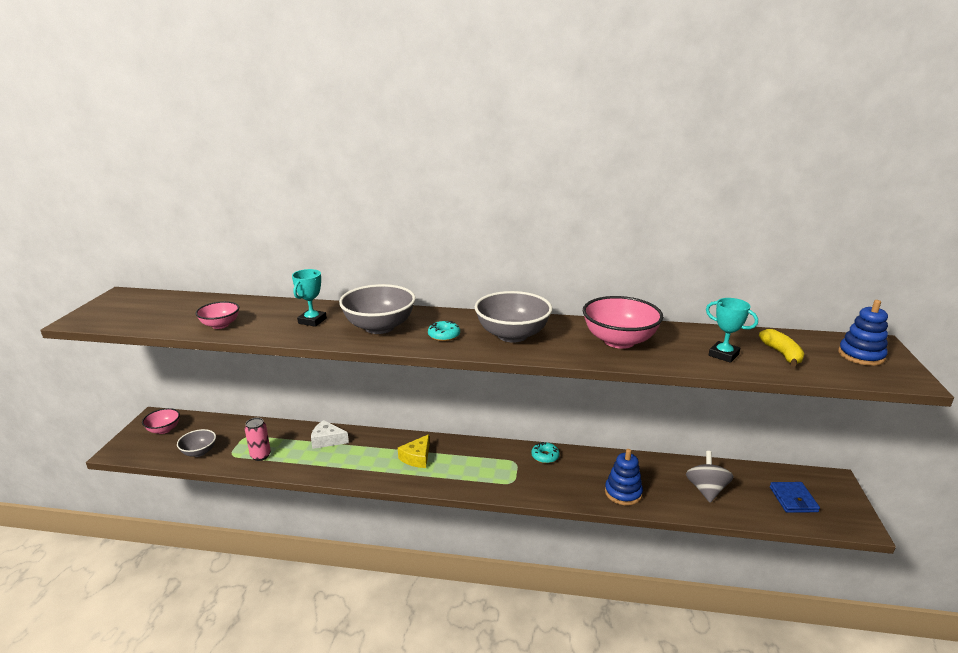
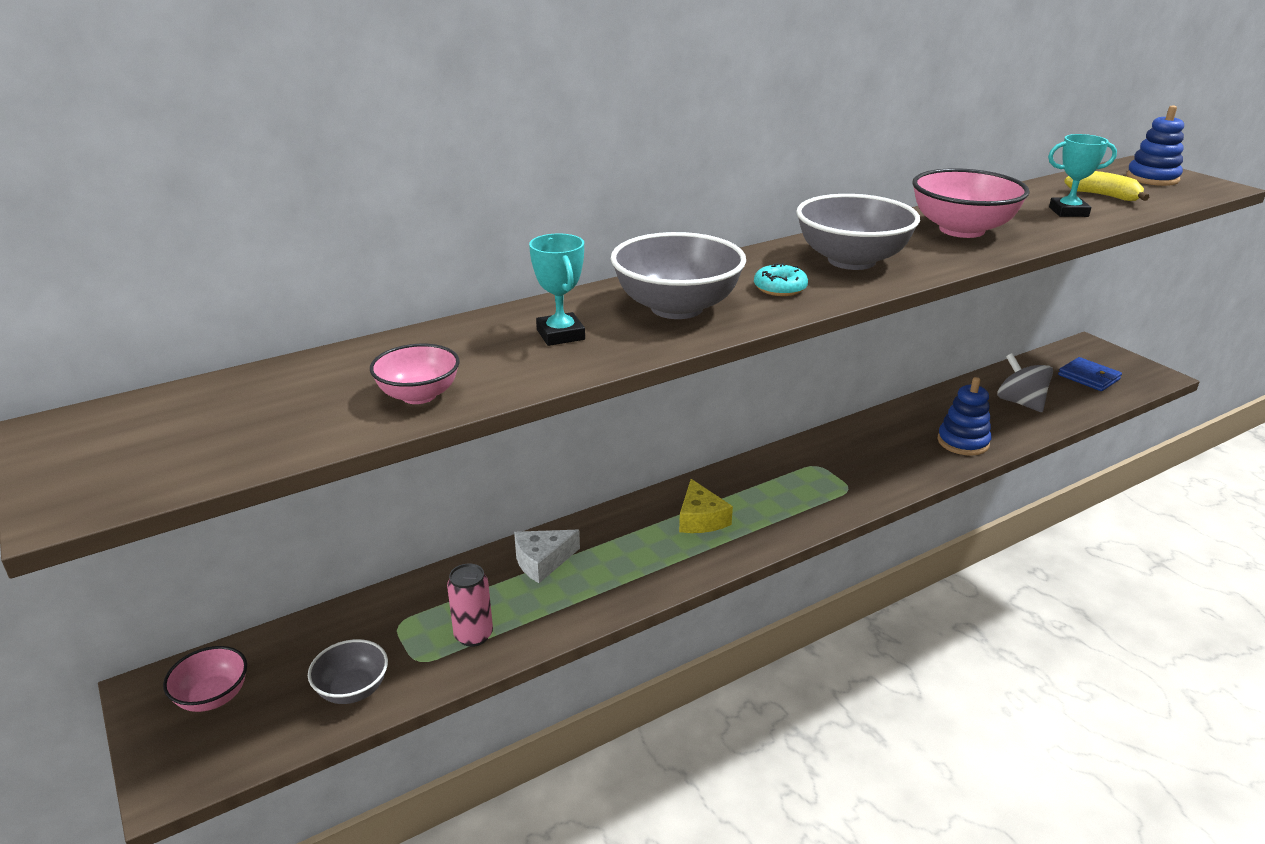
camera: 40 degrees left, 5 degrees up
turquoise donut [531,442,560,463] -> none

